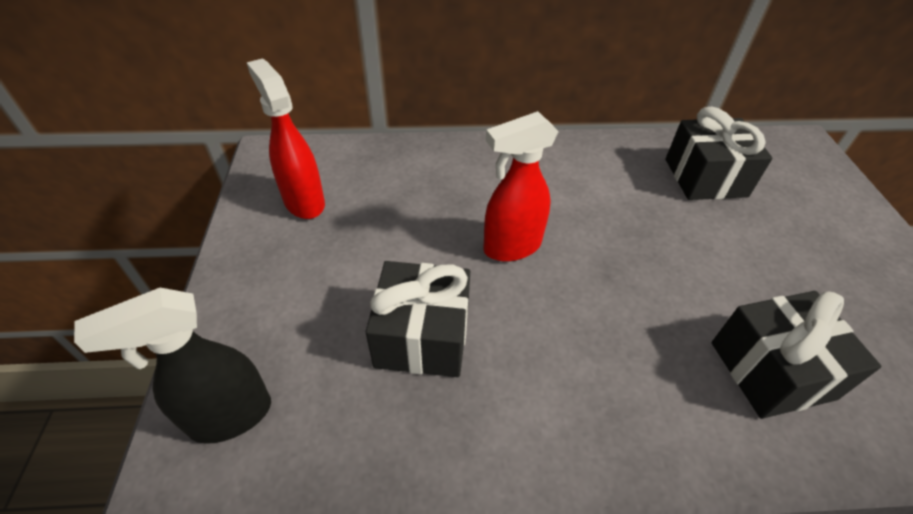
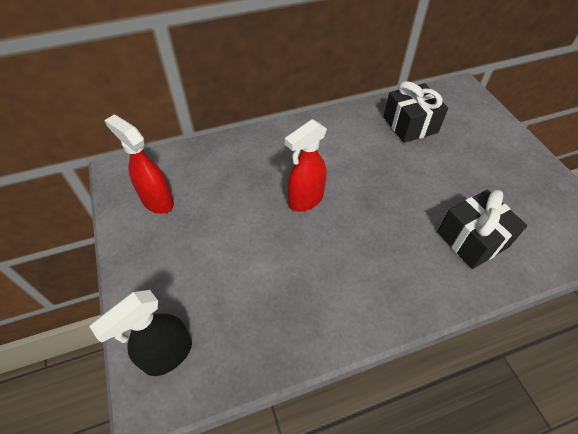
camera: 15 degrees left, 5 degrees up
black gift [366,261,470,377] -> none

